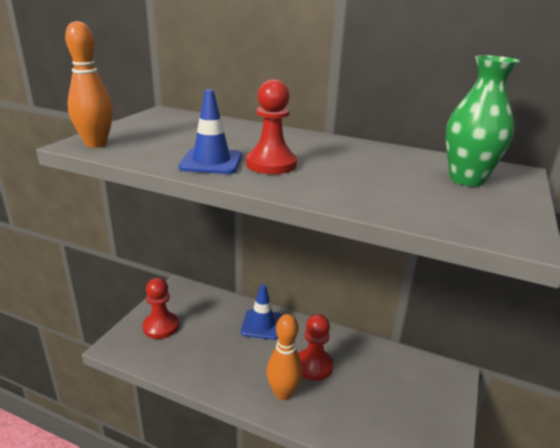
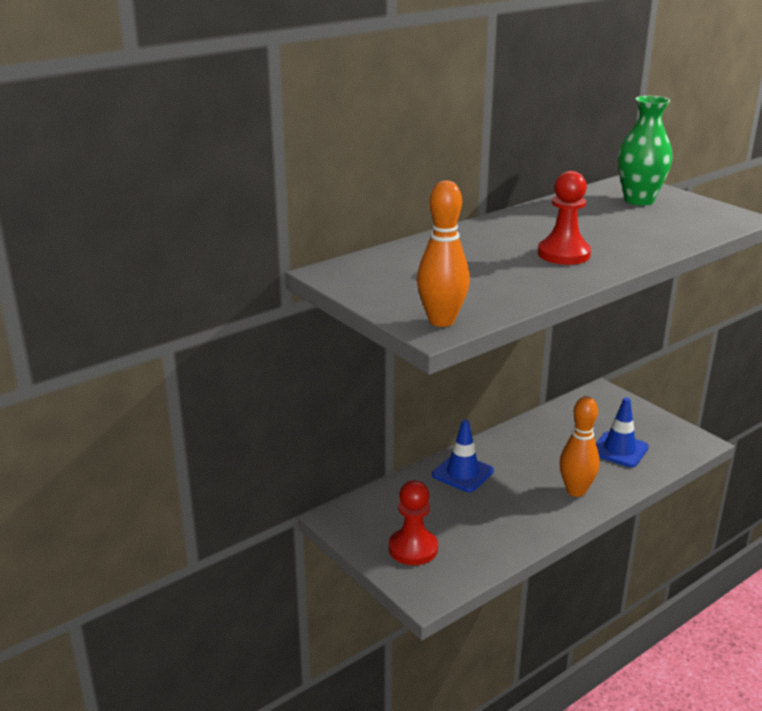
camera: 60 degrees left, 0 degrees up
blue traffic cone [179,89,242,174] -> blue traffic cone moved to [596,398,649,467]
red pawn [298,314,334,381] -> none

